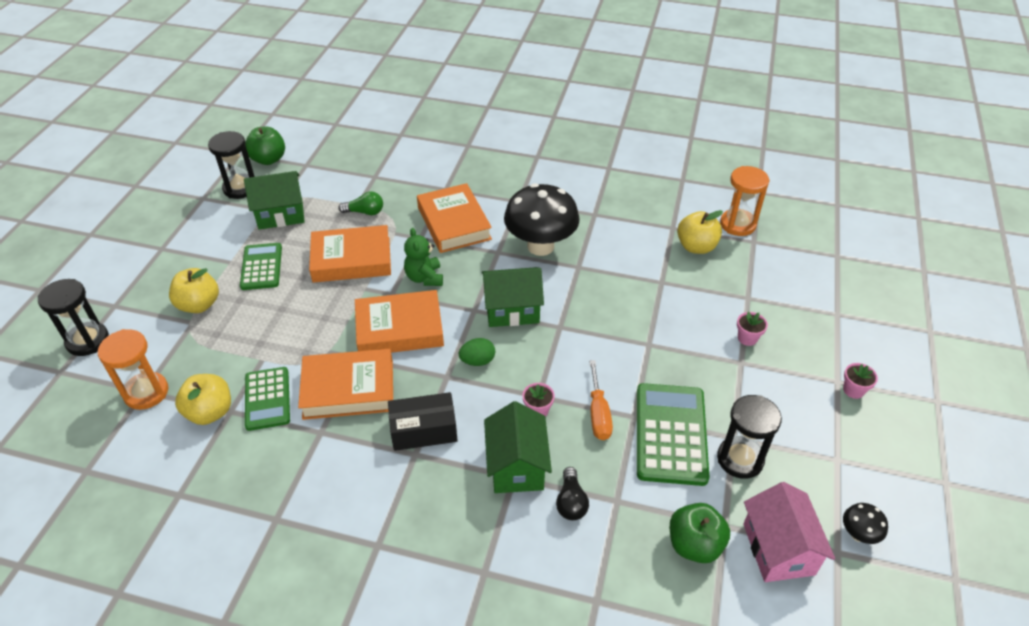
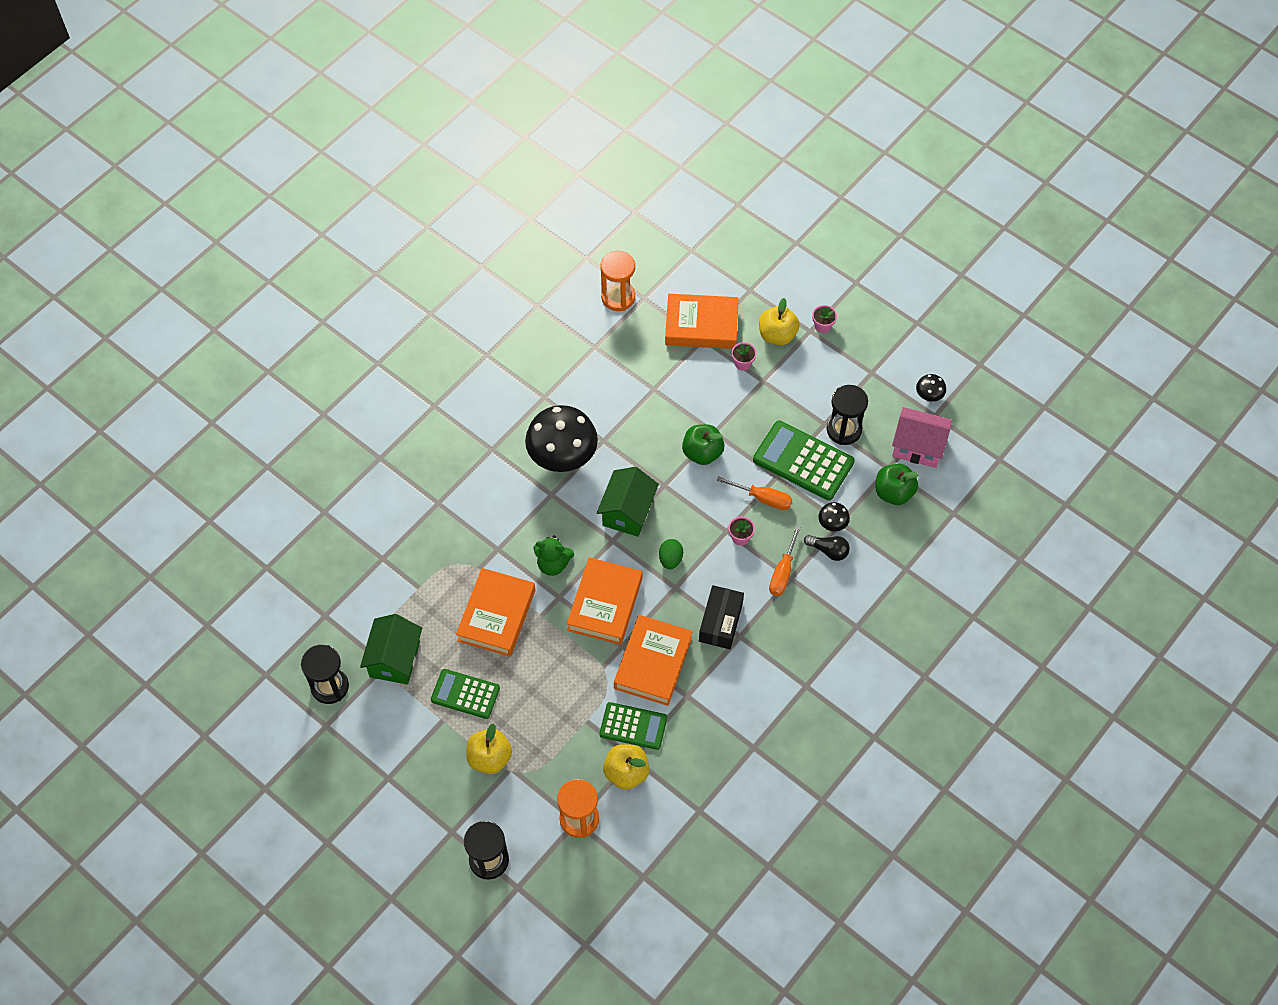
camera: 65 degrees left, 15 degrees up
green apple [246,126,285,165] -> green apple moved to [682,424,724,465]
green light bulb [338,191,383,215] -> none
orange book [417,183,492,253] -> orange book moved to [665,294,739,349]
green house [484,401,552,493] -> orange screwdriver [769,525,801,596]
yellow apple [677,210,723,254] -> yellow apple moved to [759,298,800,345]
none -> black mushroom [818,502,850,531]

